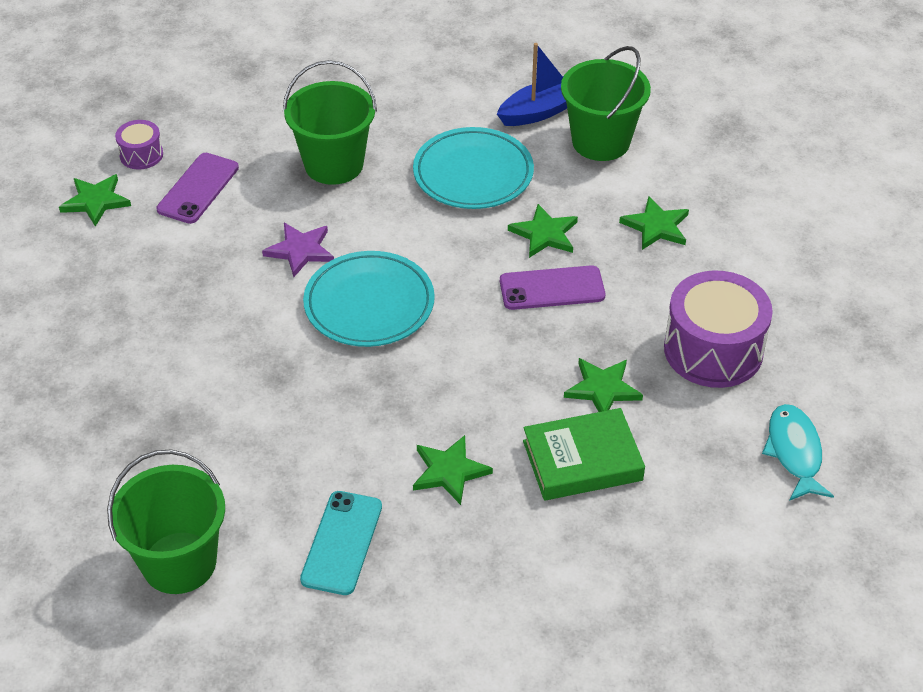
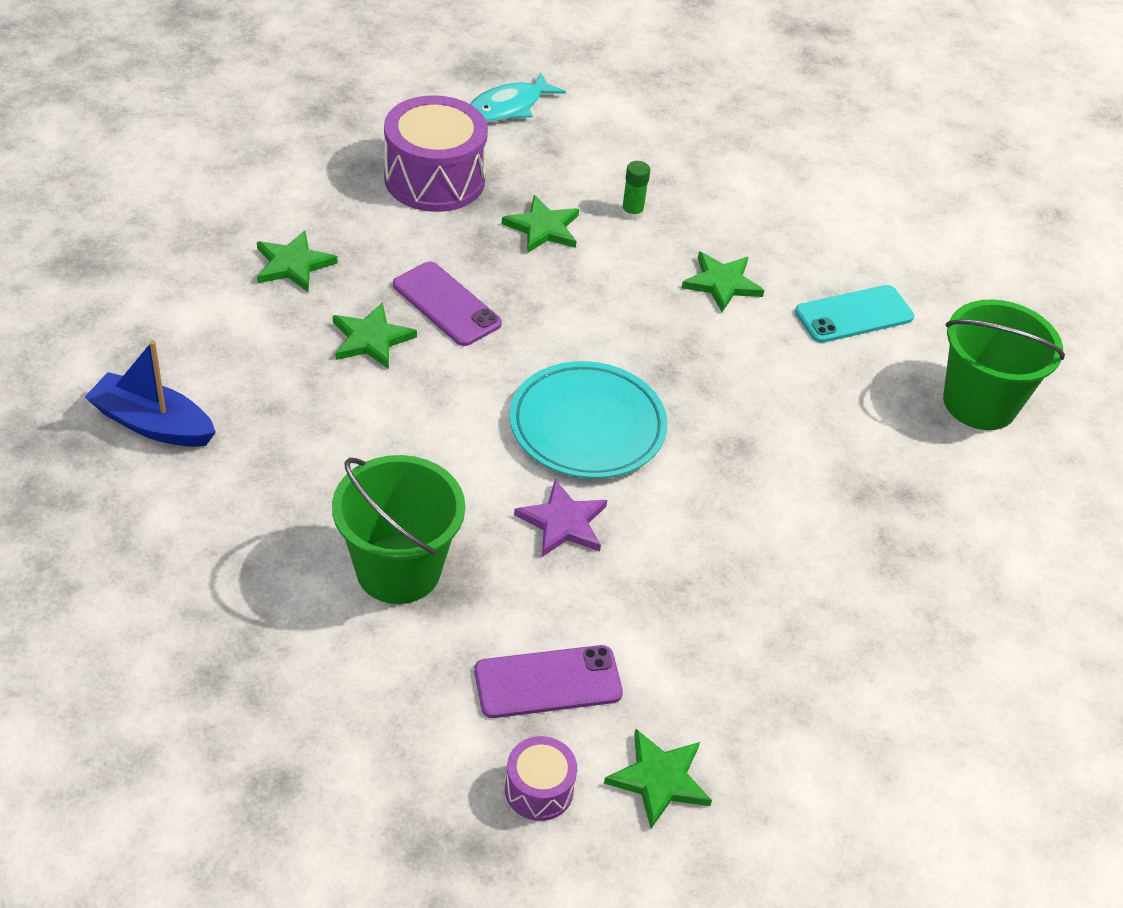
camera: 130 degrees left, 0 degrees up
turquoise plate [413,127,534,209] -> none
green book [523,408,645,501] -> green glue stick [621,161,650,220]
green bucket [561,46,651,161] -> none

